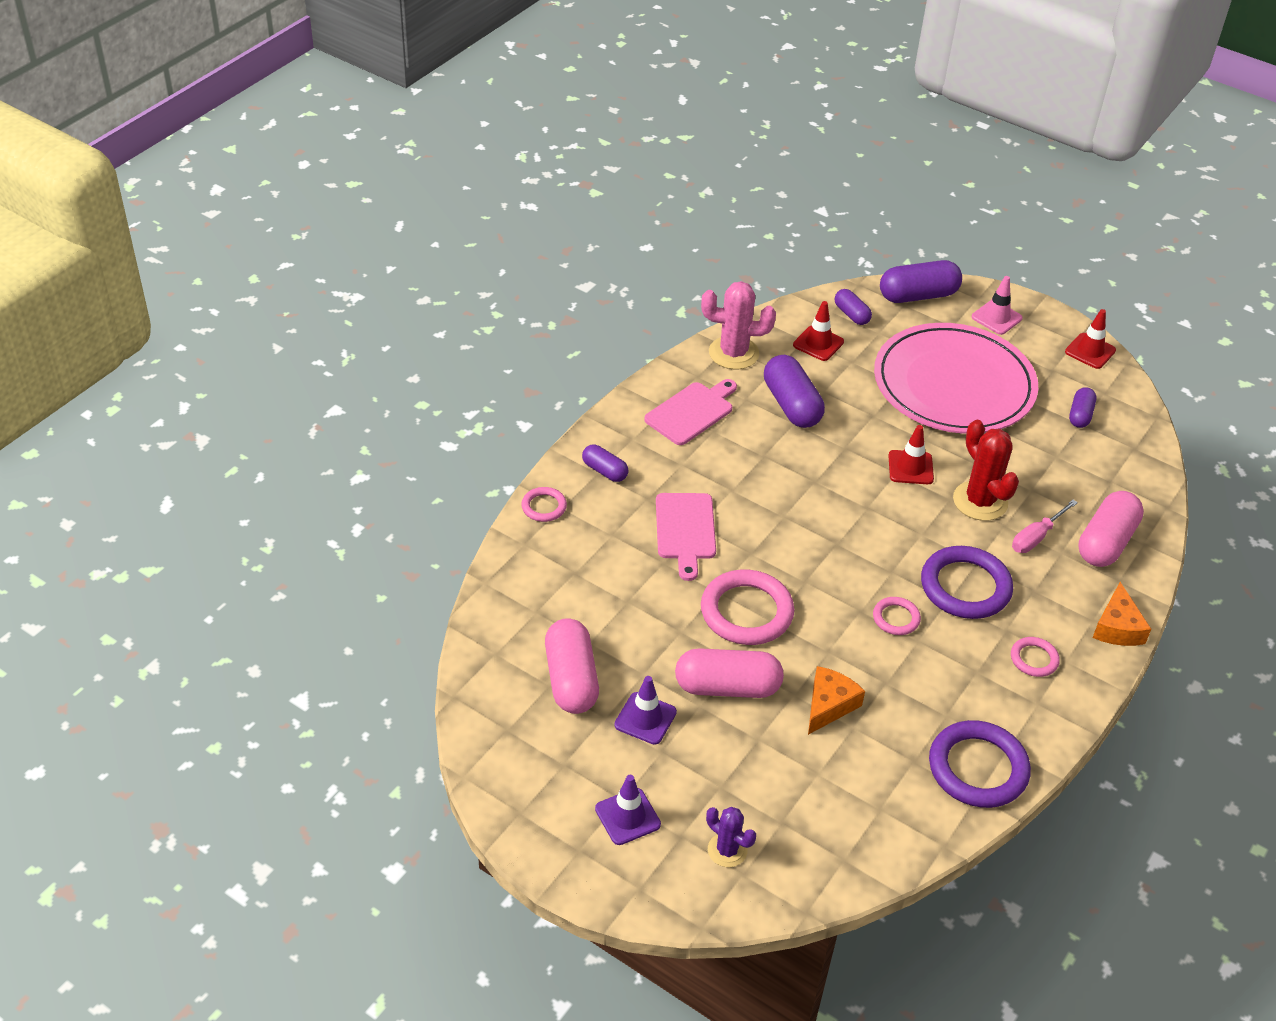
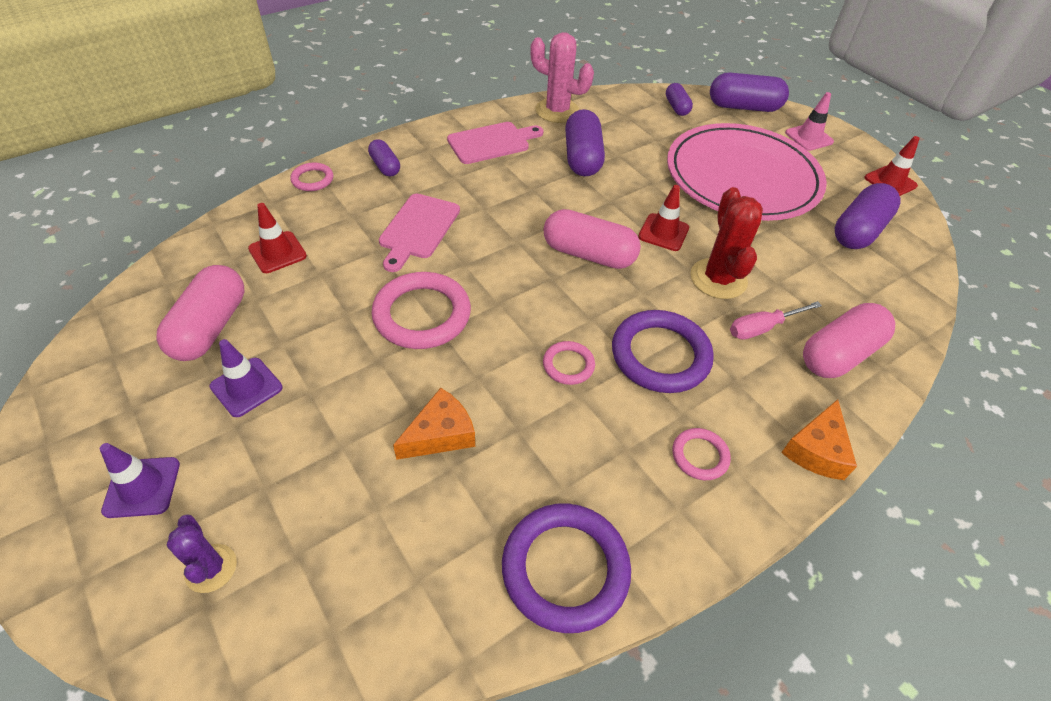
camera: 20 degrees right, 5 degrees up
pink capsule [675,648,784,698] -> pink capsule moved to [544,209,641,269]
red traffic cone [793,301,844,361] -> red traffic cone moved to [248,203,307,273]
purple capsule [1069,387,1096,428] -> purple capsule [835,183,900,249], size x1.79

